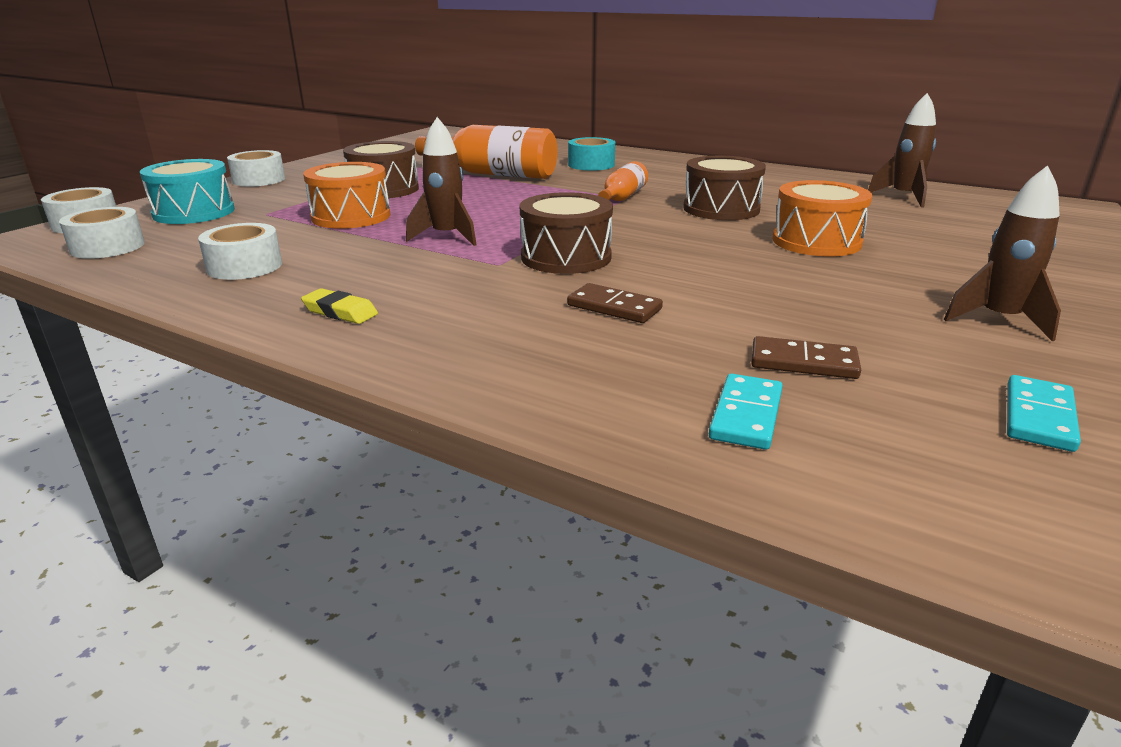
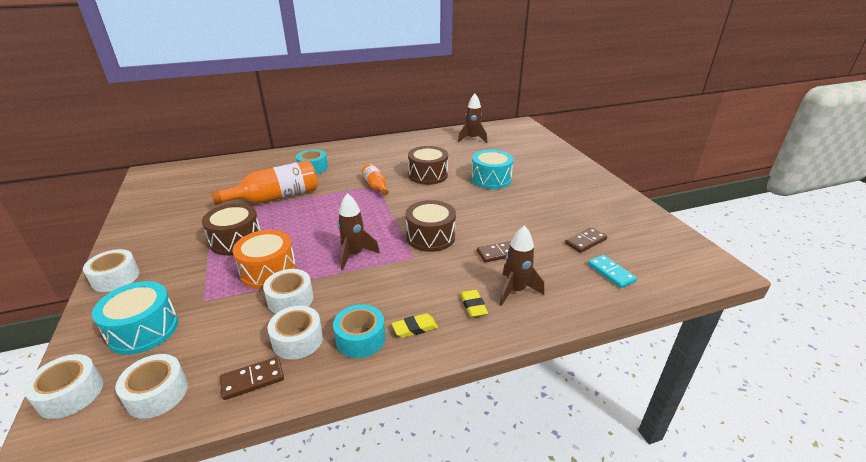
camera: 50 degrees left, 5 degrees up
orange drum [772,180,872,256] -> turquoise drum [471,150,514,189]
brown rocket [944,165,1061,341] -> brown rocket moved to [499,225,544,306]
turquoise domino [1007,375,1081,452] -> none
none -> brown domino [220,357,284,400]
none -> white tape [263,269,314,314]
none -> turquoise tape [333,304,385,358]
none -> yellow eraser [460,290,488,317]

